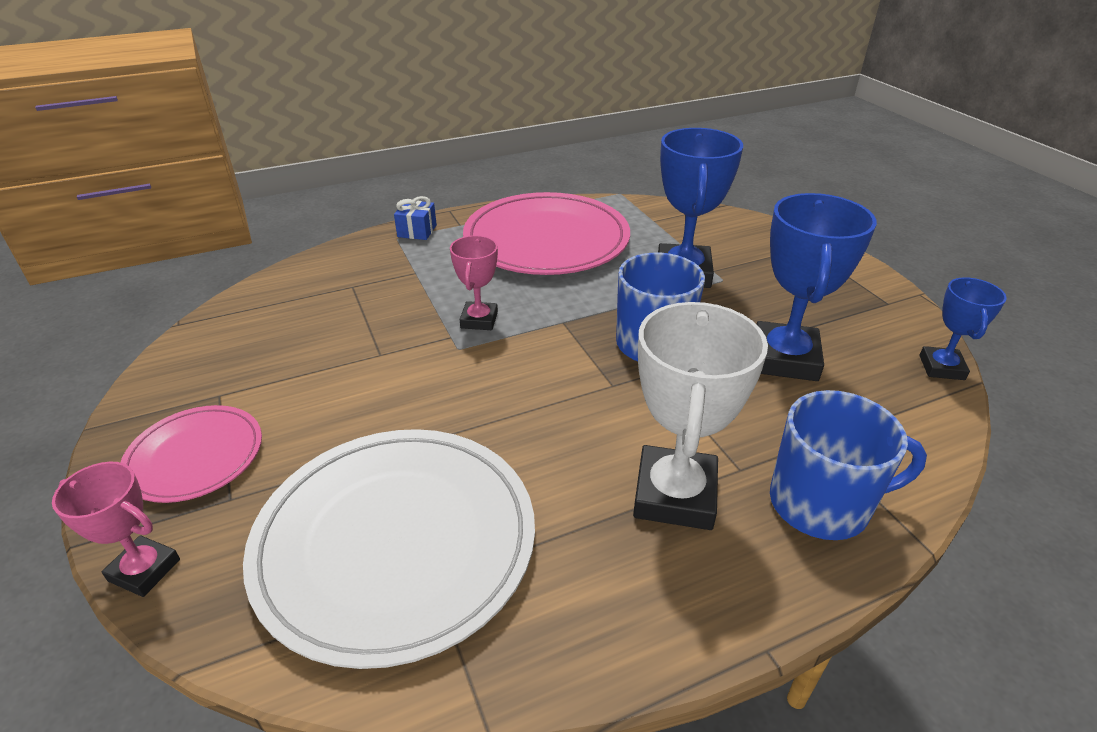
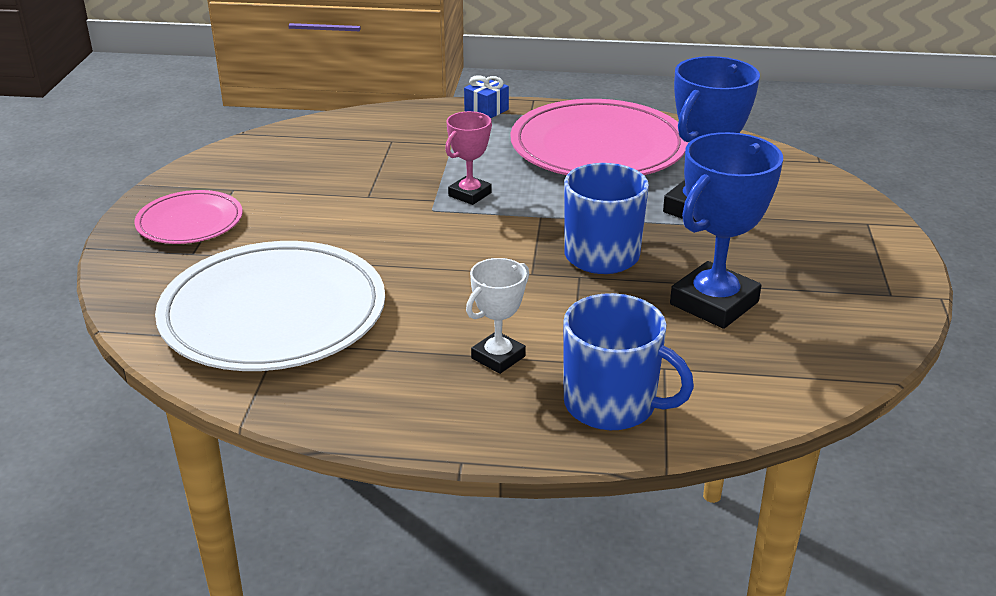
camera: 30 degrees right, 5 degrees down
pink trophy [52,462,180,597] -> none
white trophy [633,302,768,530] -> white trophy [466,258,529,374], size x0.56
blue trophy [919,277,1007,380] -> none

